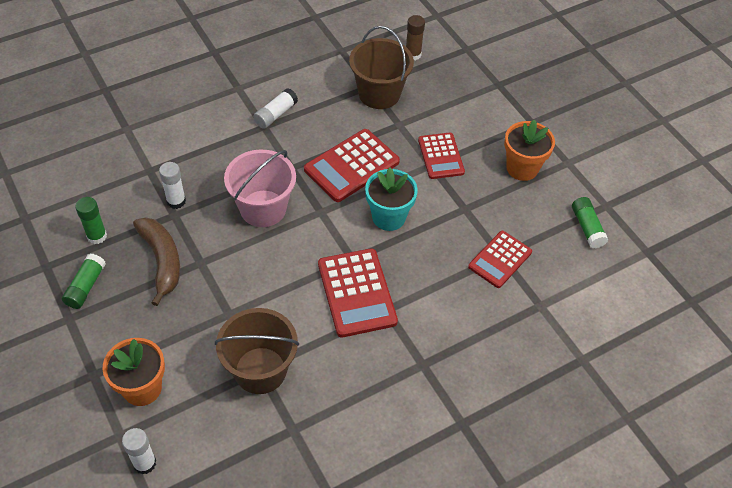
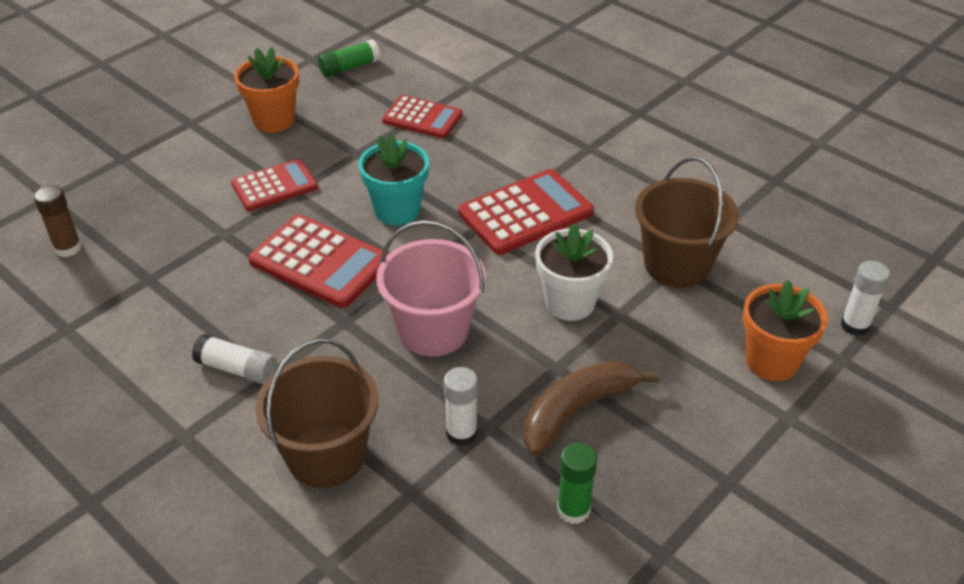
camera: 105 degrees left, 10 degrees down
green glue stick [62,254,106,309] -> none
brown bucket [349,26,414,109] -> brown bucket moved to [255,338,379,488]
none -> white flower pot [535,223,613,321]

